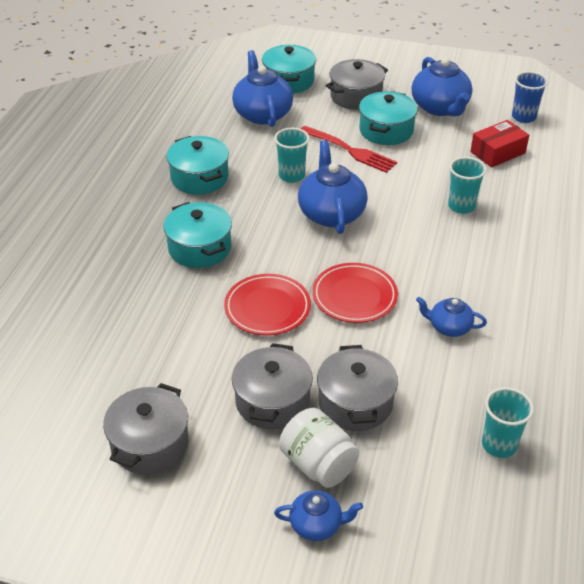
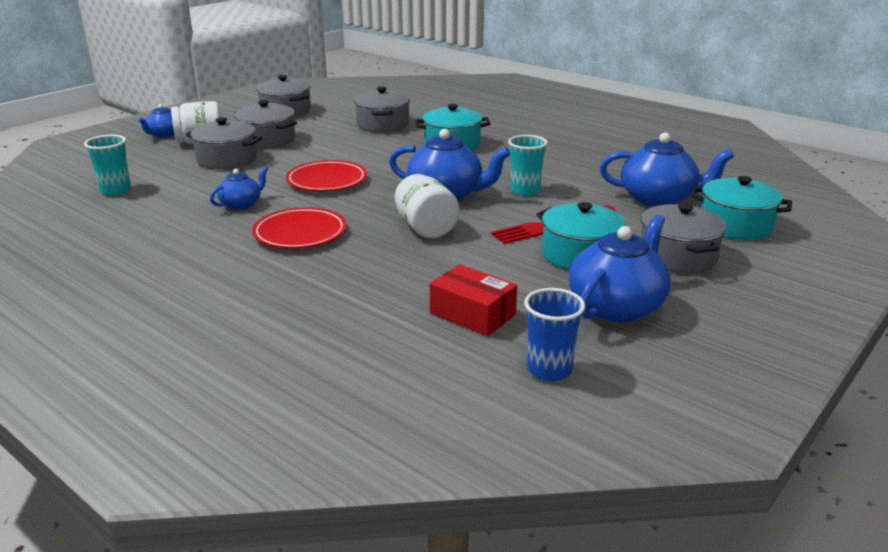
camera: 115 degrees right, 15 degrees down
turquoise pot [166,136,229,194] -> none
red plate [224,274,311,335] -> red plate moved to [252,207,347,249]
blue teapot [412,57,472,116] -> blue teapot turned 120 degrees clockwise [569,214,671,322]
turquoise cup [448,157,486,214] -> none
red box [470,120,529,168] -> red box turned 45 degrees counterclockwise [430,264,517,336]
none -> grey pot [354,87,410,133]
none -> white jar [395,174,460,238]

